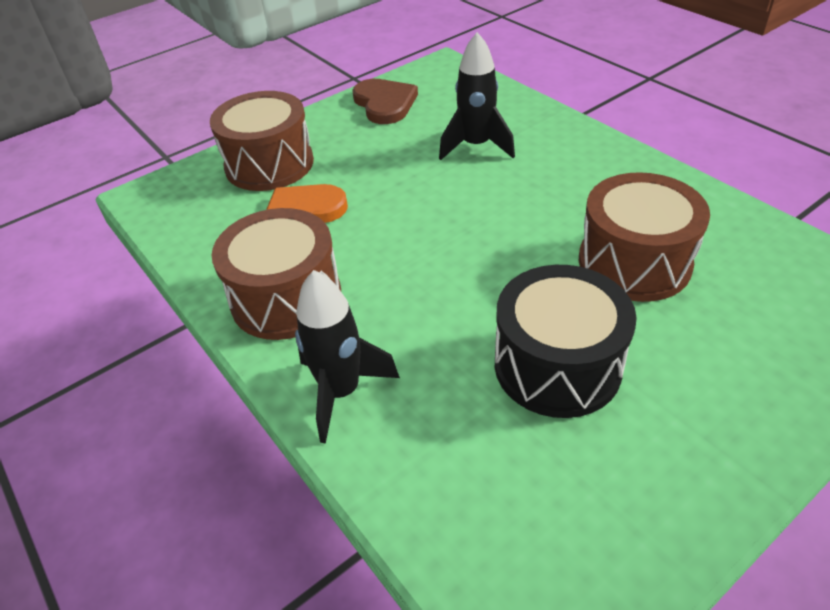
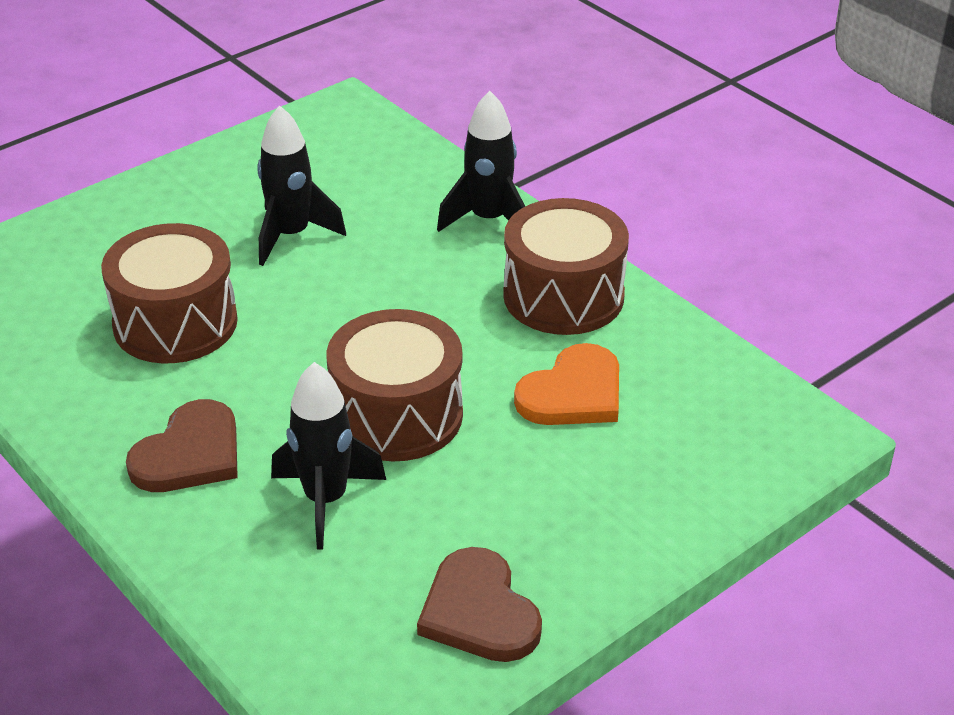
camera: 175 degrees right, 5 degrees down
brown drum [210,91,314,191] -> brown drum moved to [327,309,463,461]
black drum [495,265,637,418] -> black rocket [258,105,346,266]
none -> brown heart [126,399,238,492]

